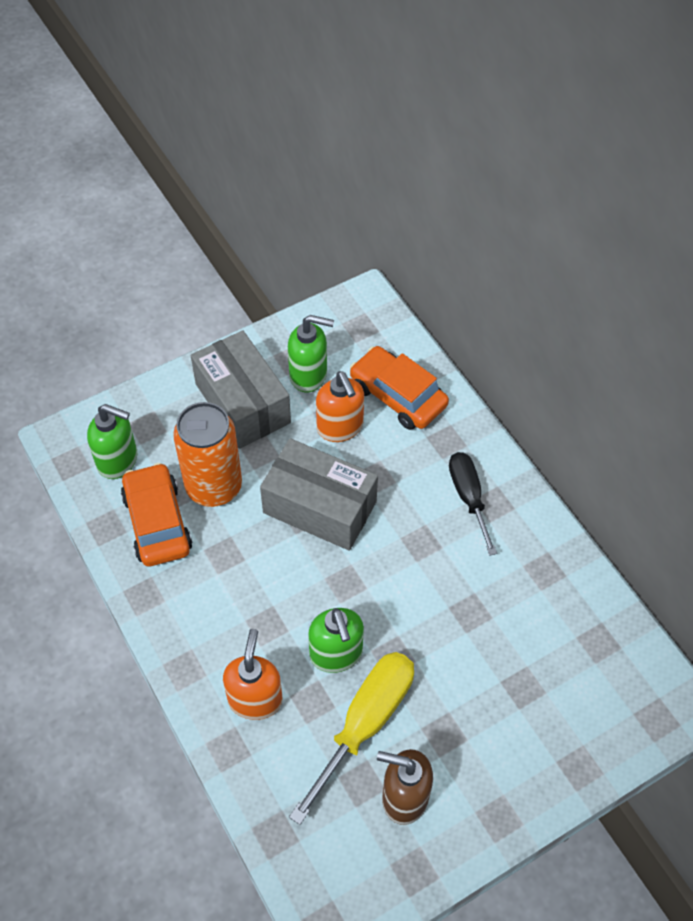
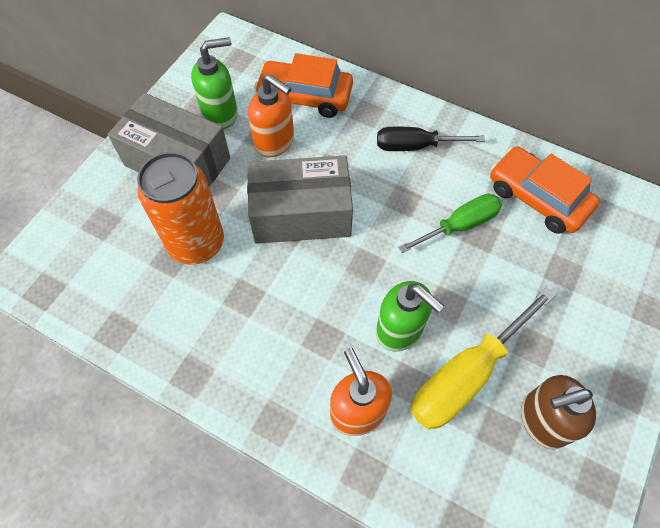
camera: 30 degrees left, 5 degrees up
green soap dispenser [87,404,137,479] -> none
orange car [121,463,192,566] -> orange car moved to [490,146,600,234]
yellow screwdriver [289,652,414,825] -> yellow screwdriver turned 135 degrees counterclockwise [411,287,556,429]
black screwdriver [449,452,497,556] -> black screwdriver turned 45 degrees counterclockwise [377,127,485,151]
none -> green screwdriver [398,194,502,253]

